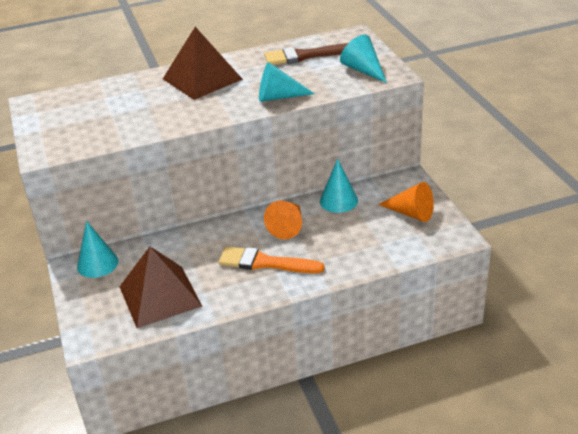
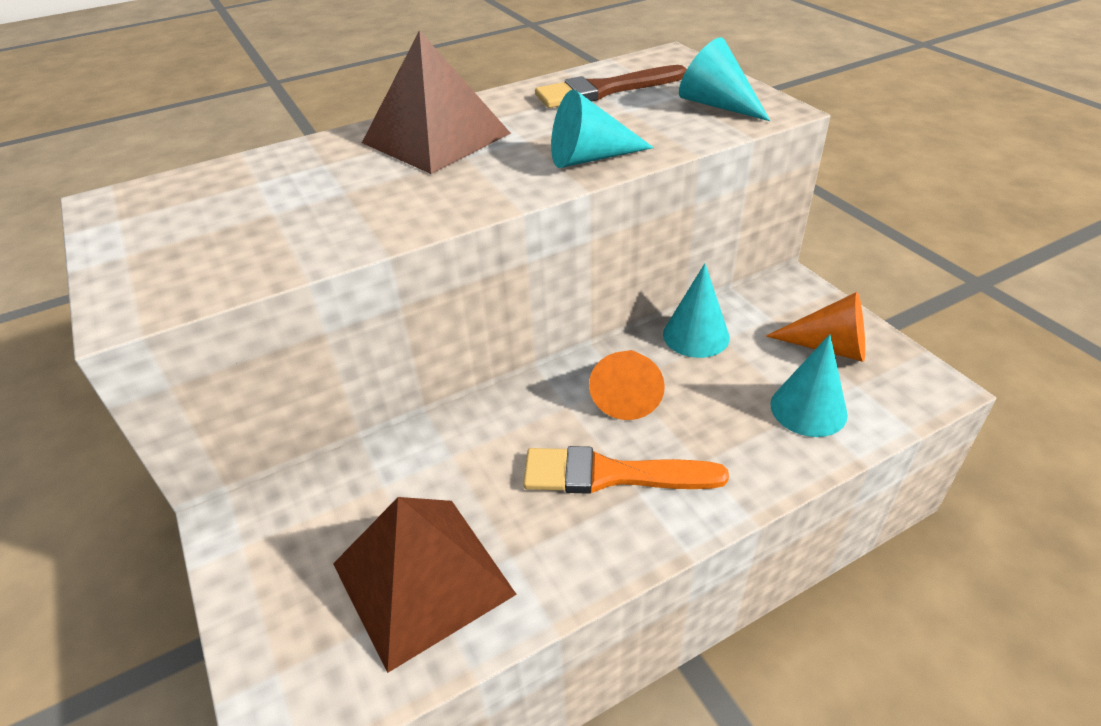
camera: 10 degrees left, 5 degrees up
turquoise cone [77,221,118,278] -> turquoise cone moved to [771,334,848,437]

